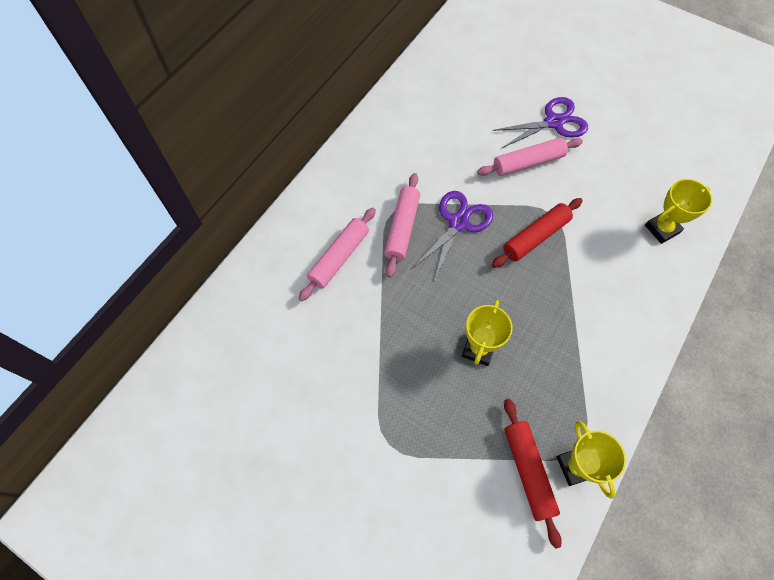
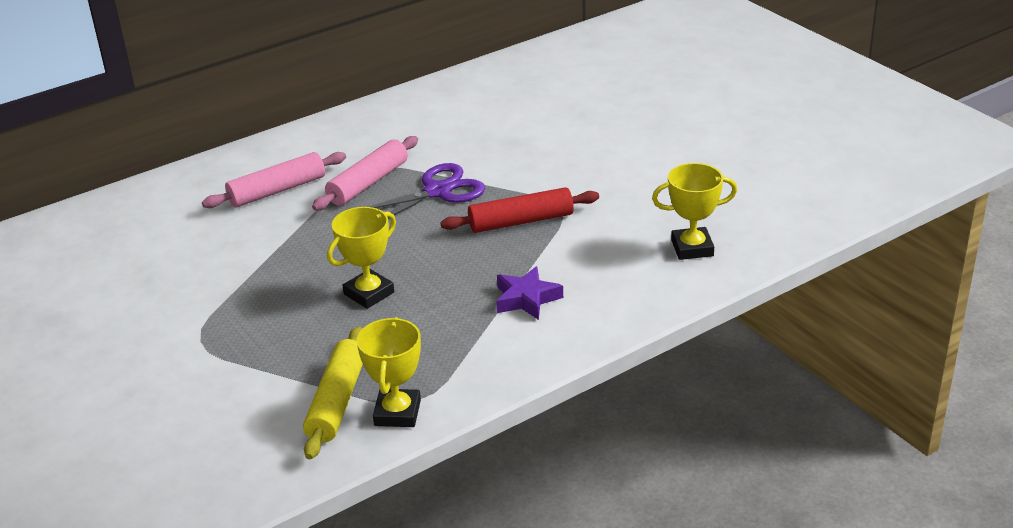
camera: 25 degrees right, 30 degrees down
pink rolling pin [477,137,583,176] -> none
purple scissors [492,97,588,148] -> none
red rolling pin [504,399,562,549] -> yellow rolling pin [303,327,363,459]
none -> purple star [496,266,563,320]

